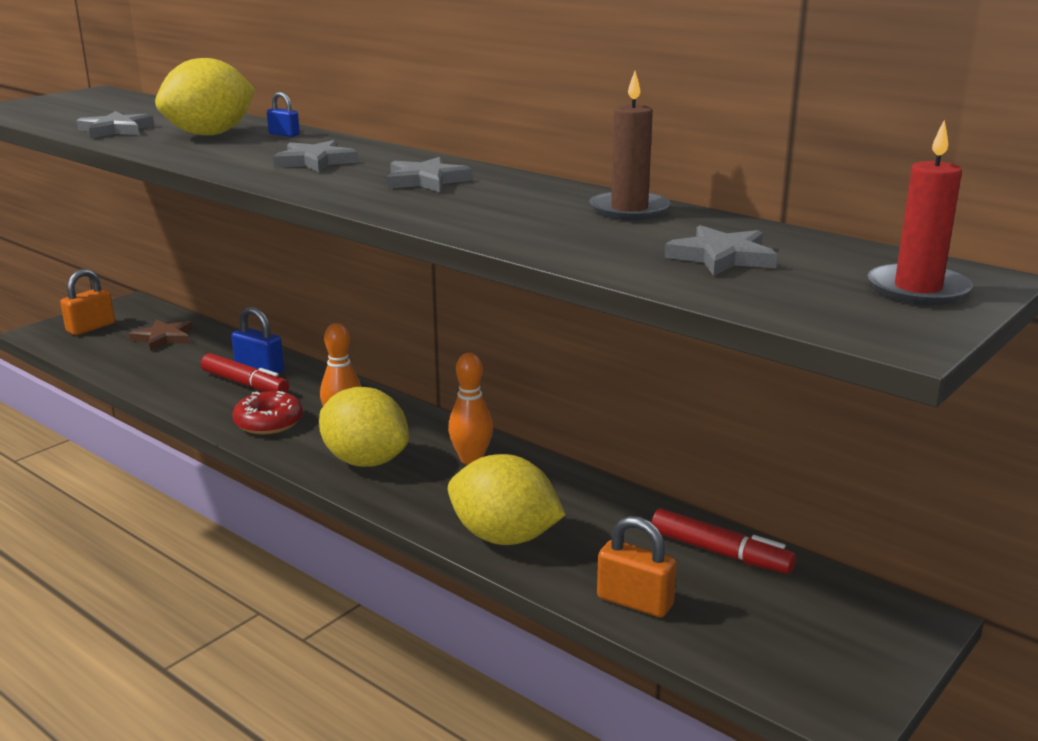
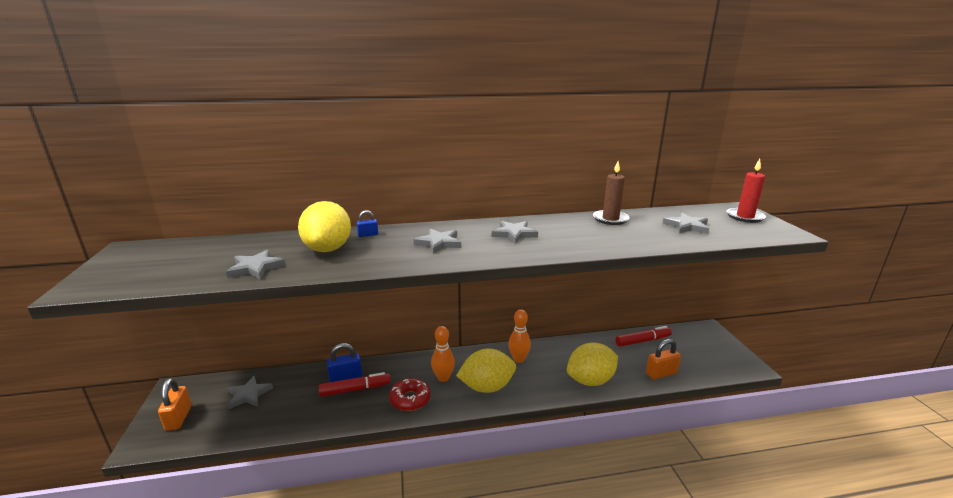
camera: 50 degrees left, 0 degrees up
brown star [129,319,192,351] -> grey star [227,376,273,409]

